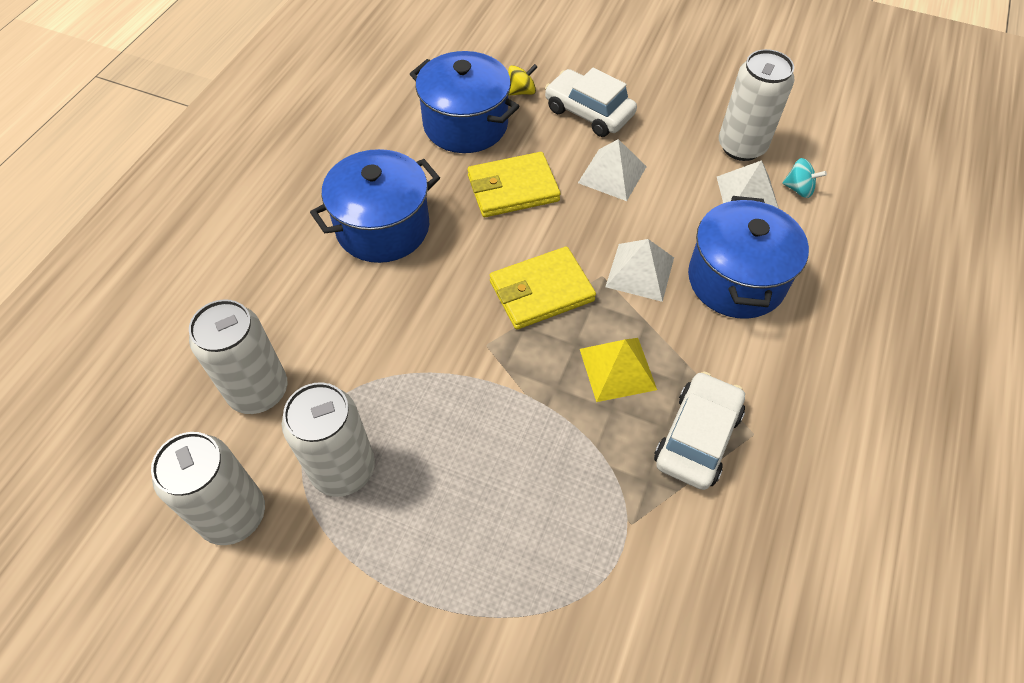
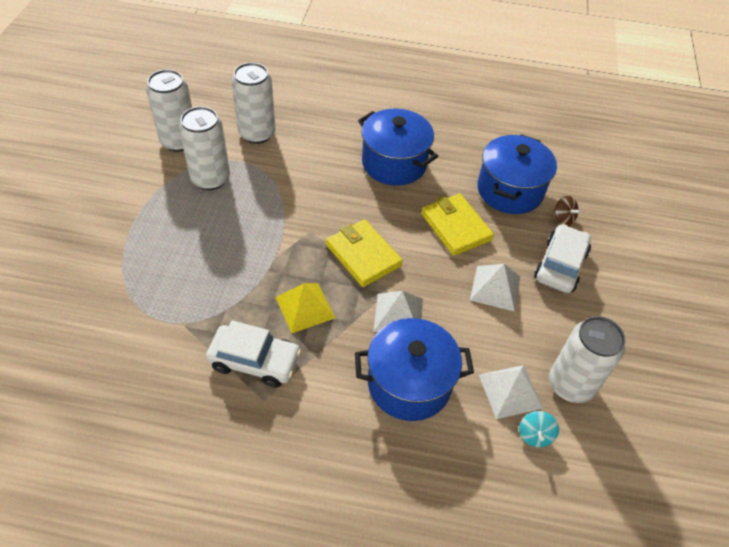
camera: 75 degrees right, 5 degrees down
yellow spinning top [508,64,537,96] -> brown spinning top [554,196,581,226]

